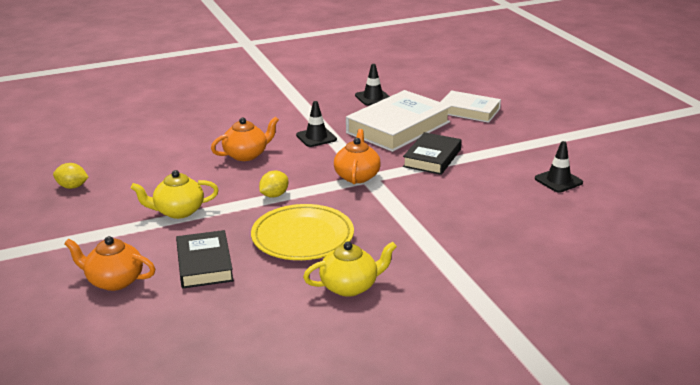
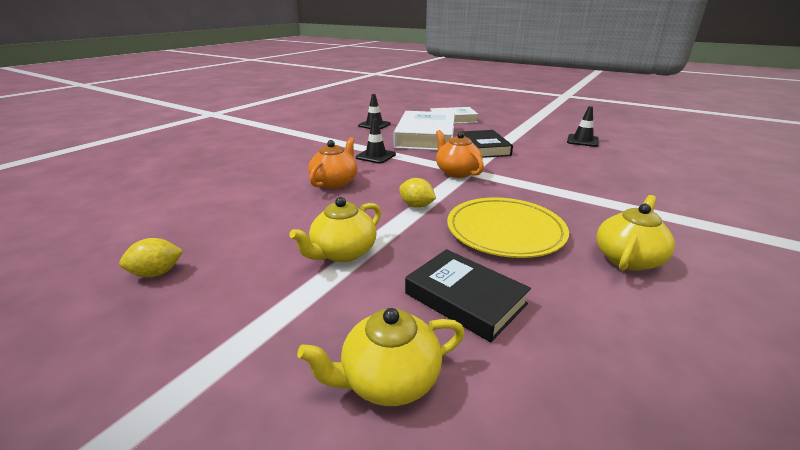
camera: 35 degrees left, 0 degrees up
orange teapot [64,236,155,291] -> yellow teapot [297,308,465,406]
yellow lemon [259,170,288,198] -> yellow lemon turned 60 degrees counterclockwise [399,178,436,208]

